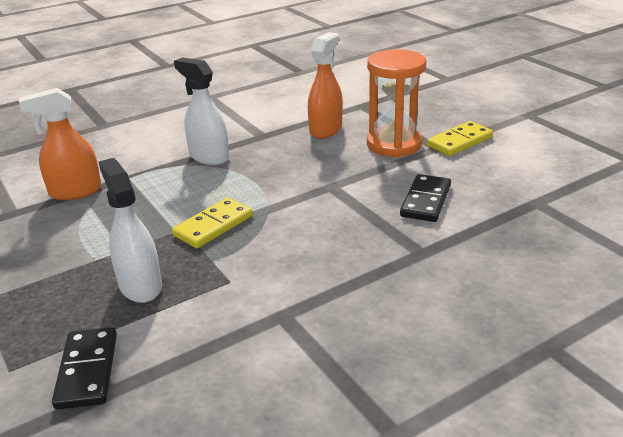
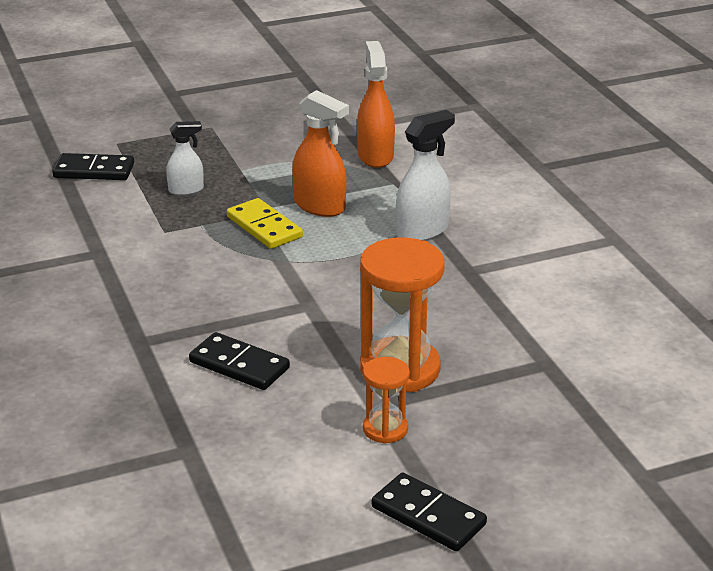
camera: 100 degrees right, 0 degrees up
white spray bottle [99,158,162,303] -> white spray bottle [166,121,204,196], size x0.62
orange spray bottle [308,32,343,139] -> orange spray bottle moved to [292,90,349,217]
yellow domino [427,121,493,156] -> orange hourglass [363,357,410,444]
none -> black domino [372,472,487,551]

